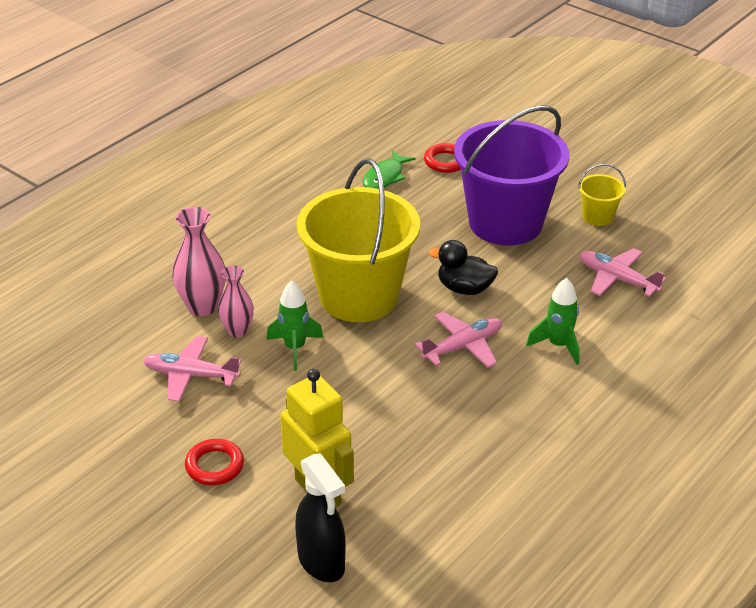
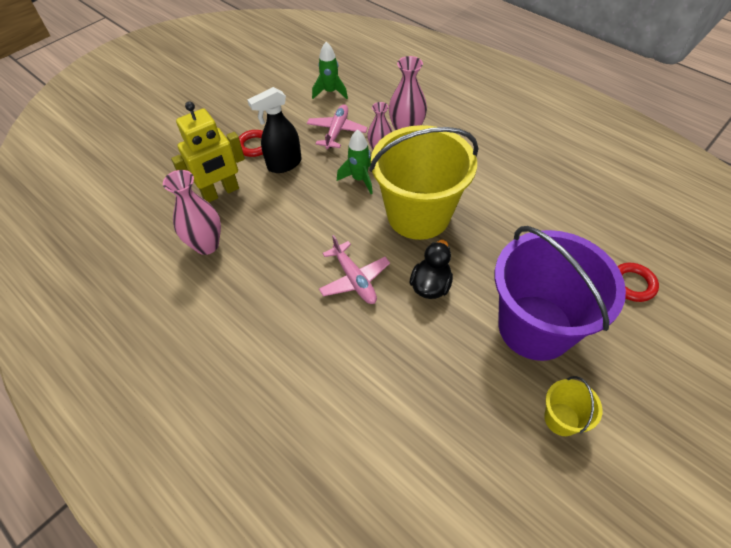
camera: 95 degrees right, 15 degrees up
black spray bottle [295,453,345,582] -> black spray bottle moved to [247,87,302,173]
green fish [363,150,416,189] -> none
green rocket [526,278,580,365] -> green rocket moved to [312,42,348,99]
pink plane [580,248,666,297] -> none
none -> pink vase [163,170,221,255]

